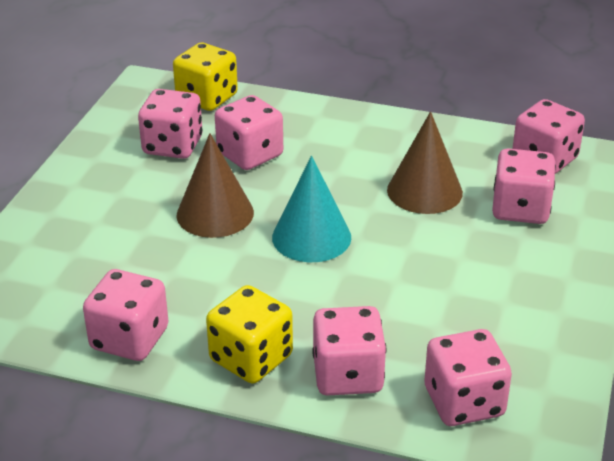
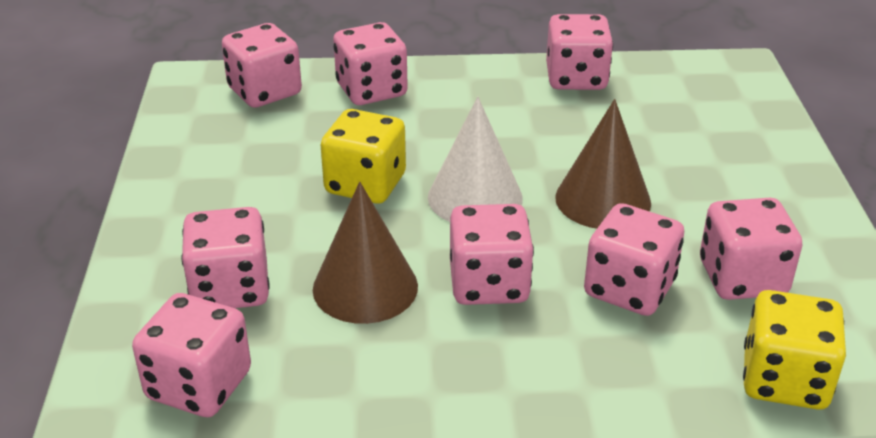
camera: 160 degrees right, 0 degrees up
yellow dice [206,285,293,383] -> yellow dice moved to [321,109,406,204]
turquoise cone [272,156,351,262] -> white cone [428,97,523,222]
none -> pink dice [450,204,534,305]

